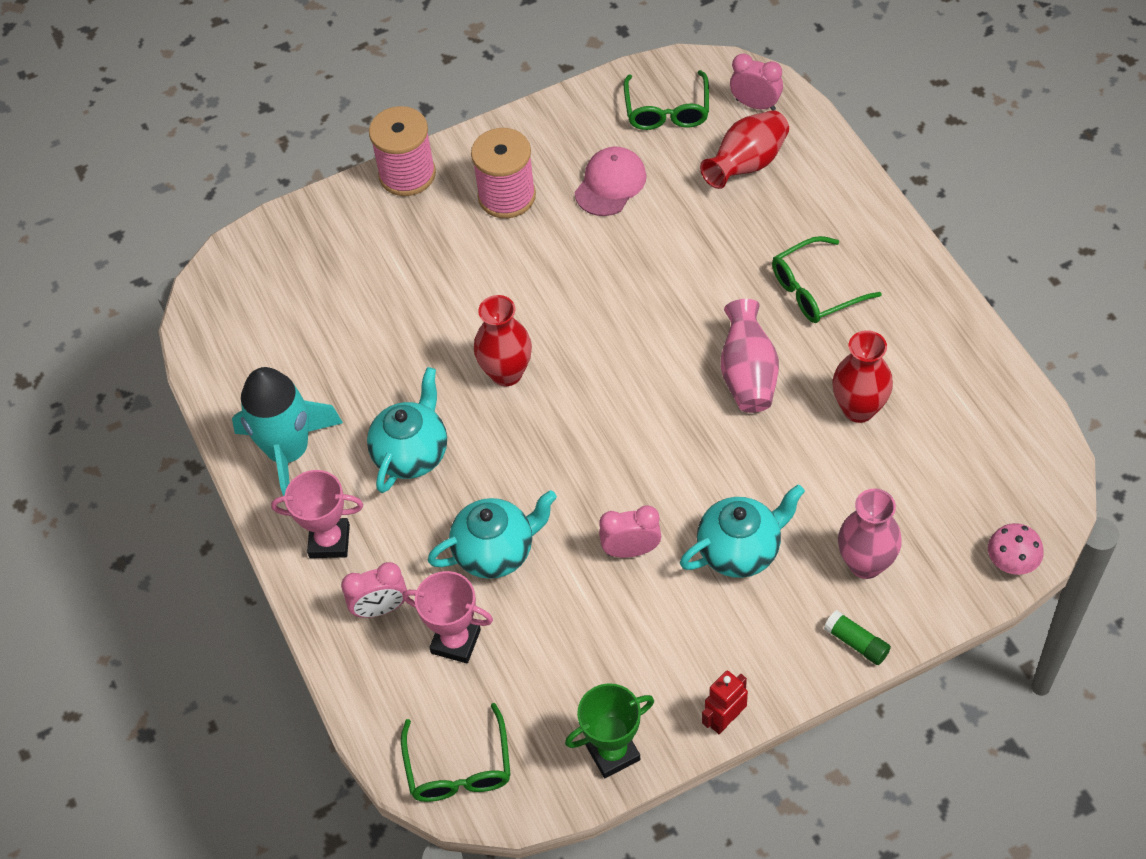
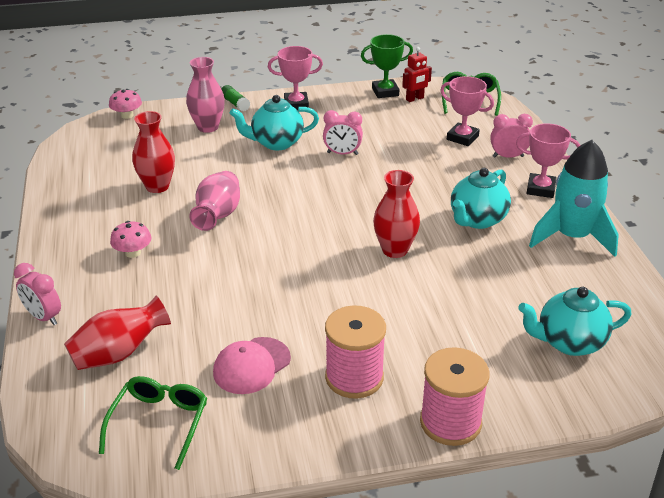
camera: 170 degrees left, 20 degrees down
turquoise teapot [428,490,557,579] -> turquoise teapot moved to [518,287,632,356]
red robot [702,671,748,734] -> red robot moved to [402,47,432,102]
pink clock [730,54,783,110] -> pink clock moved to [14,263,61,325]
green glasses [772,236,882,323] -> pink mushroom [110,221,151,258]
none -> pink trophy [268,46,323,110]

